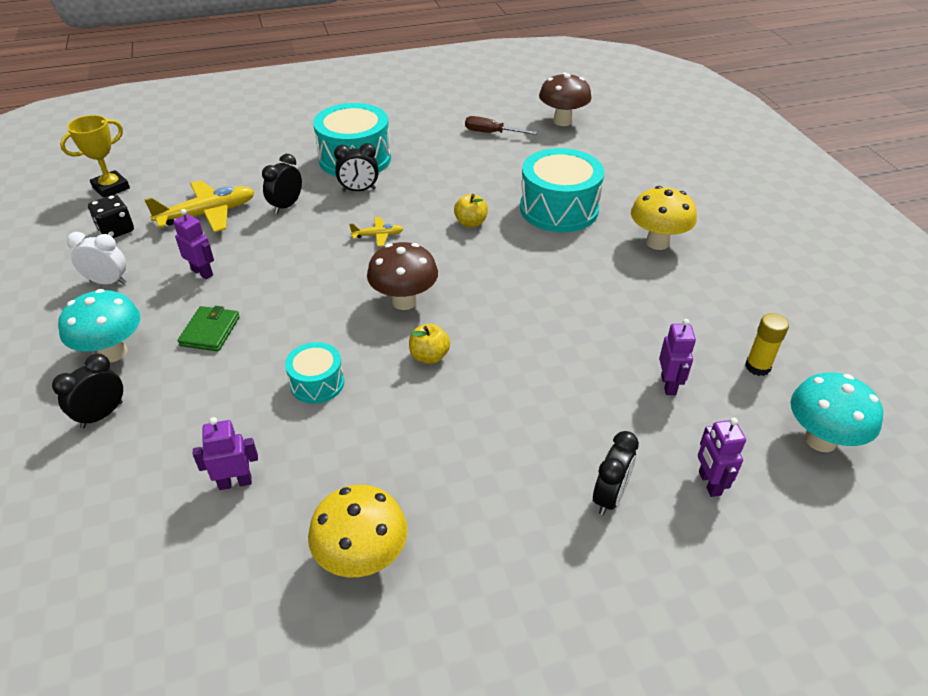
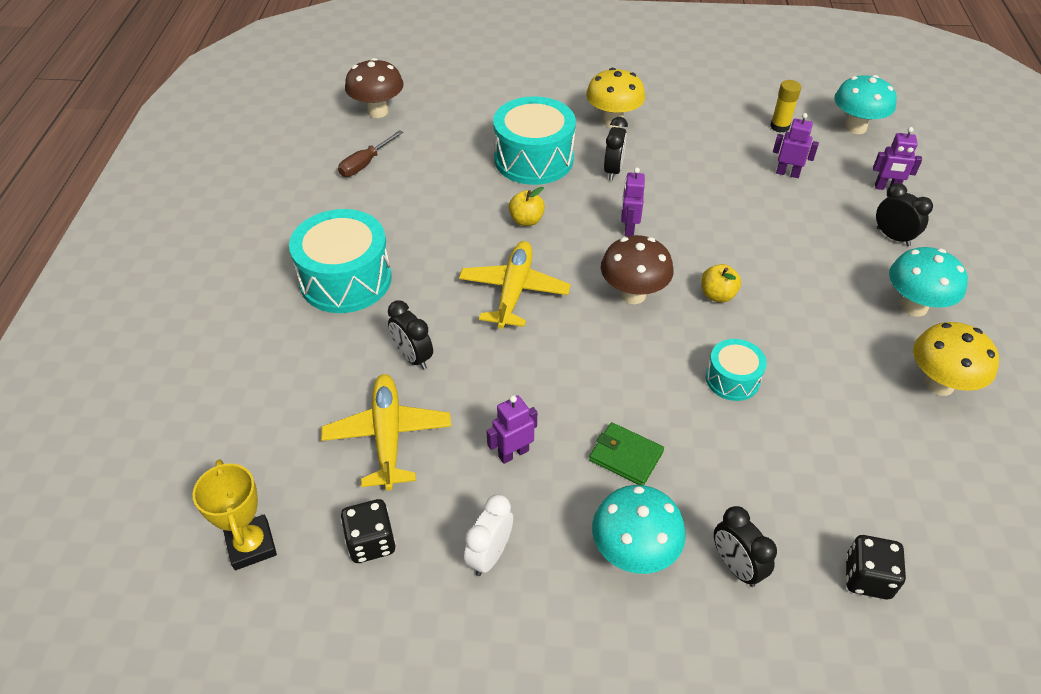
camera: 70 degrees left, 5 degrees up
purple robot [193,417,258,490] -> purple robot moved to [621,168,645,236]
black clock [334,143,378,192] -> black clock moved to [604,117,628,180]
yellow plane [349,217,404,247] -> yellow plane [459,241,571,329], size x2.01
none -> black dice [845,535,906,599]
none -> turquoise mushroom [889,247,968,317]

